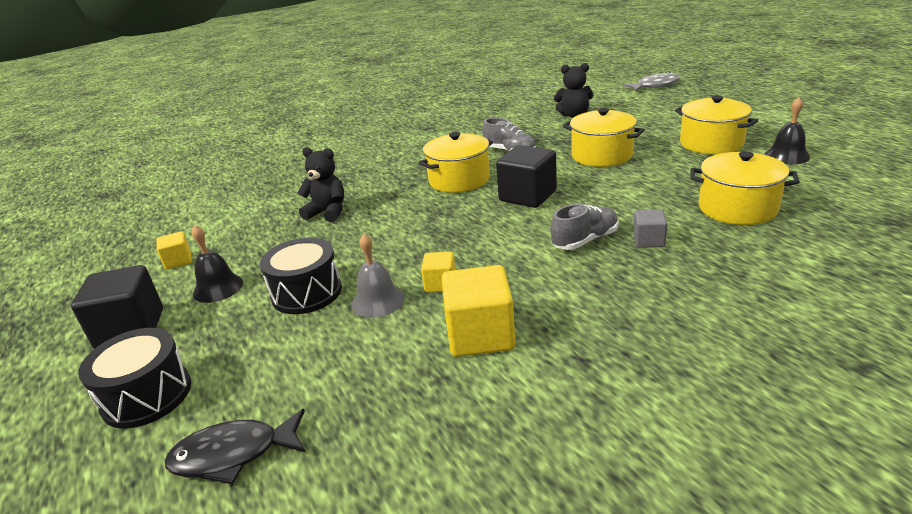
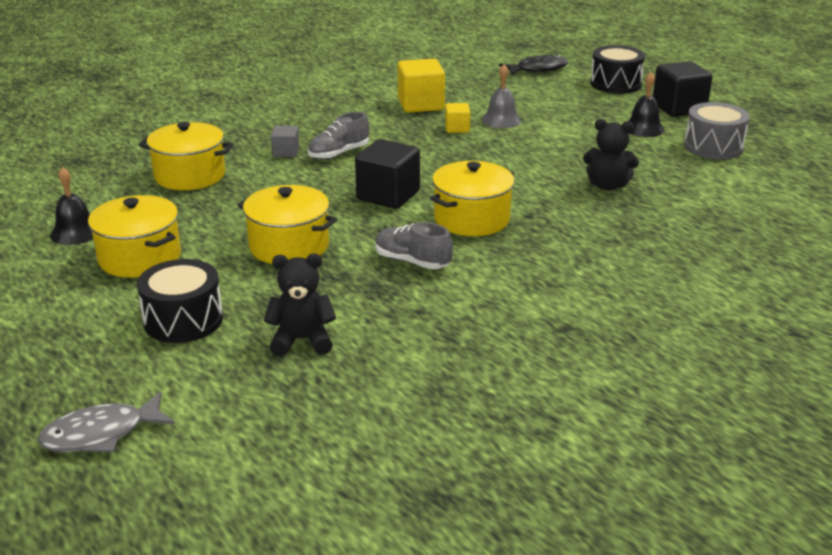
camera: 170 degrees right, 0 degrees up
yellow cube [156,231,192,270] -> grey drum [684,102,750,159]
black drum [260,238,342,314] -> black drum moved to [137,259,223,343]

